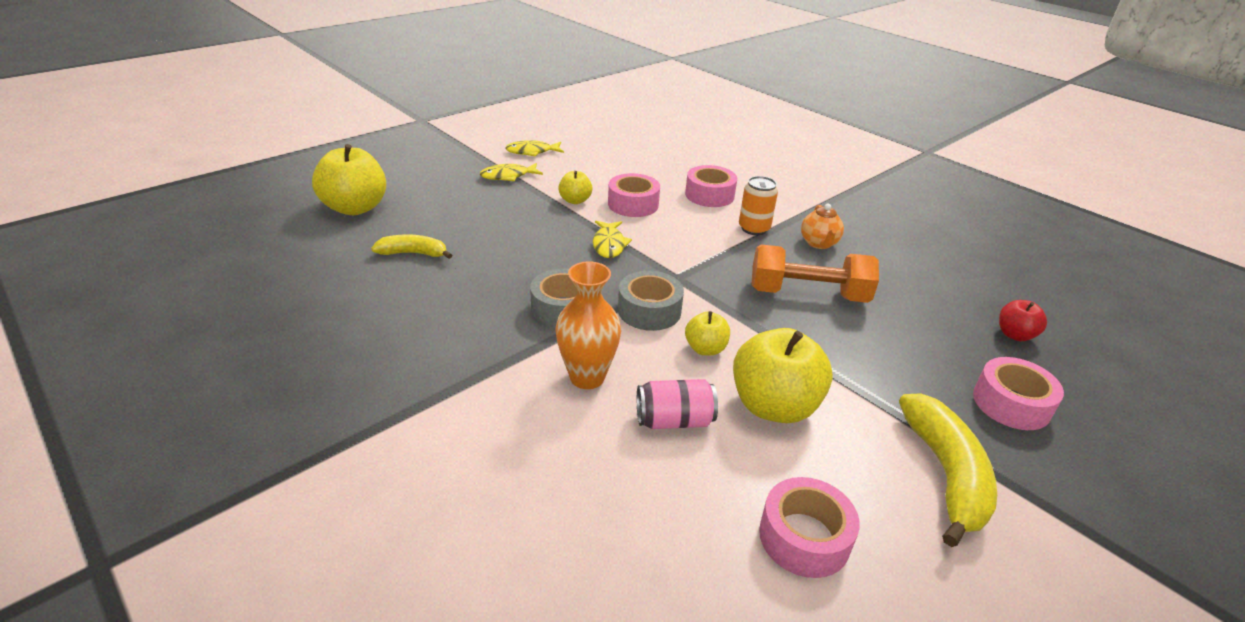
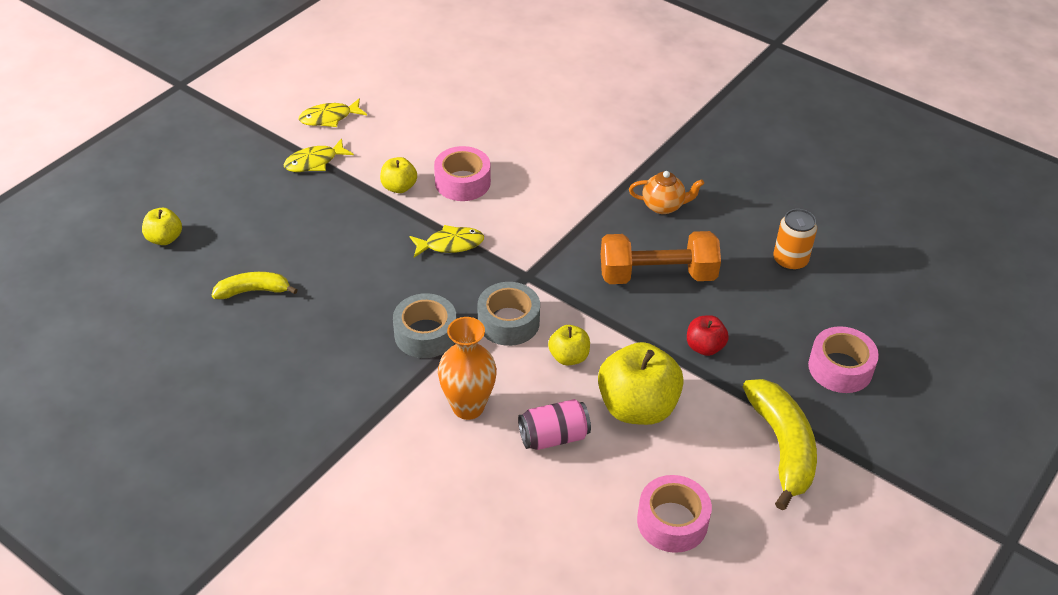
camera: 10 degrees left, 10 degrees up
yellow apple [312,144,386,215] -> yellow apple [142,208,182,245], size x0.52
yellow fish [593,221,632,258] -> yellow fish turned 90 degrees counterclockwise [409,225,484,258]
pink tape [685,165,737,207] -> none
orange can [739,176,778,235] -> orange can moved to [773,209,817,271]
orange teapot [801,204,844,249] -> orange teapot turned 75 degrees counterclockwise [629,171,704,214]
red apple [999,300,1047,341] -> red apple moved to [687,315,729,356]

